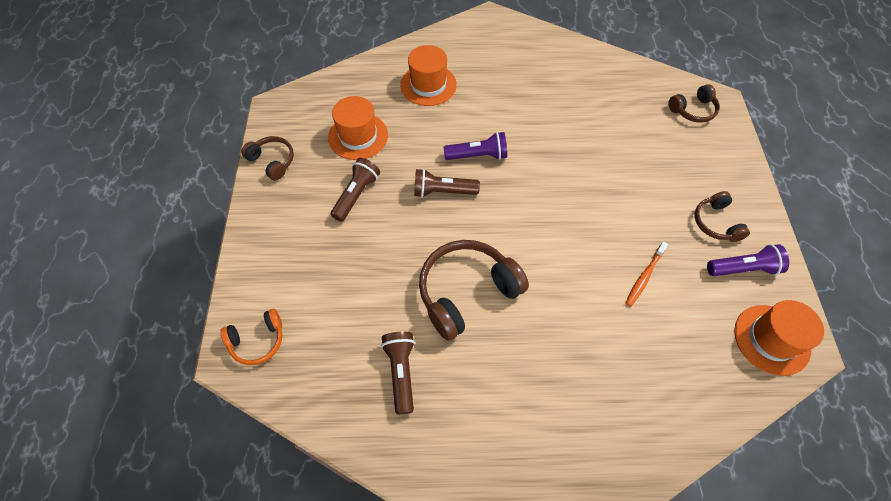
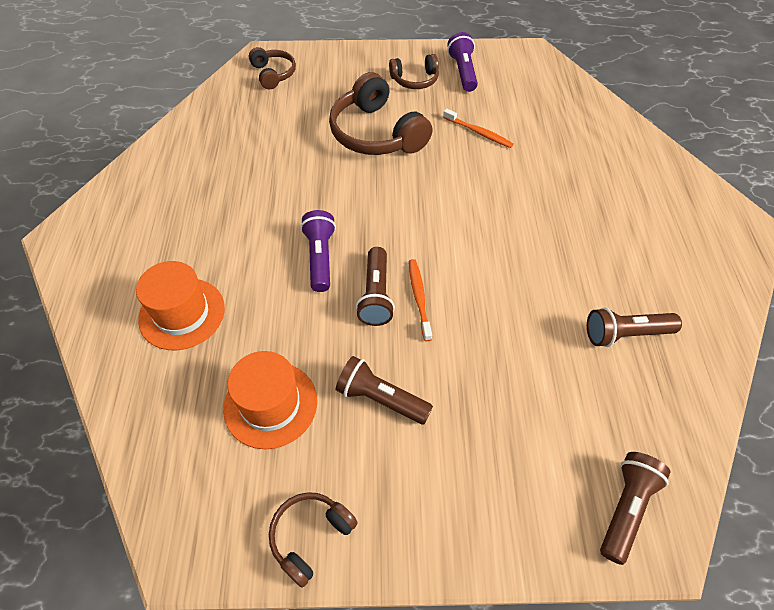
camera: 90 degrees left, 5 degrees down
orange headphones [220,309,282,365] -> brown flashlight [600,452,670,565]
brown headphones [419,240,529,341] -> brown headphones moved to [329,72,433,155]
orange hat [734,300,824,376] -> none
none -> orange toothbrush [409,259,432,341]

